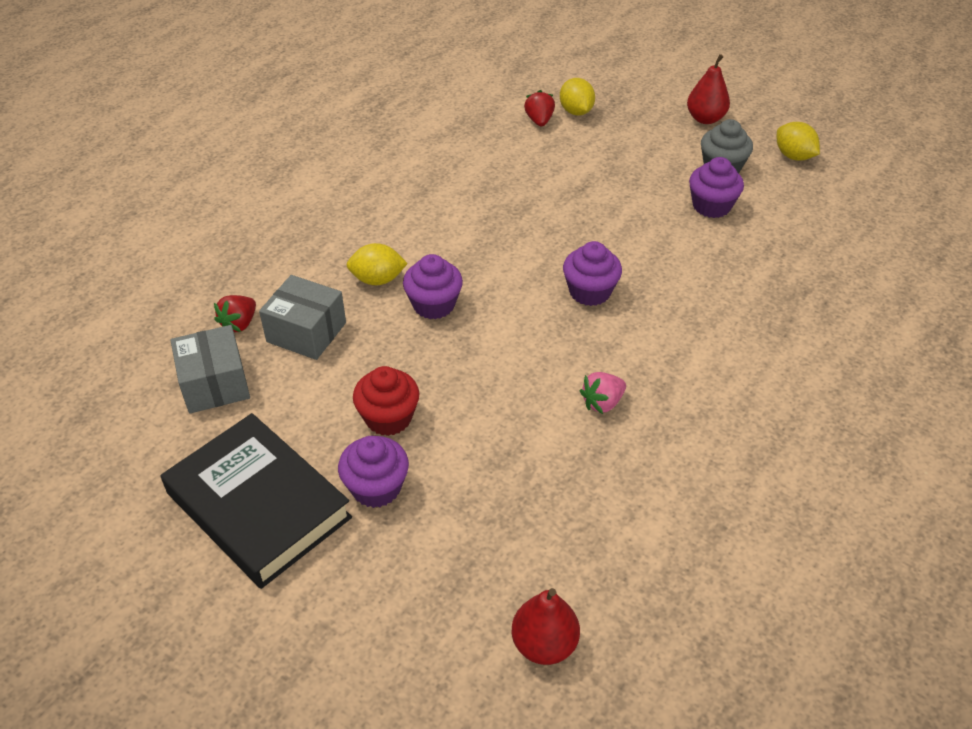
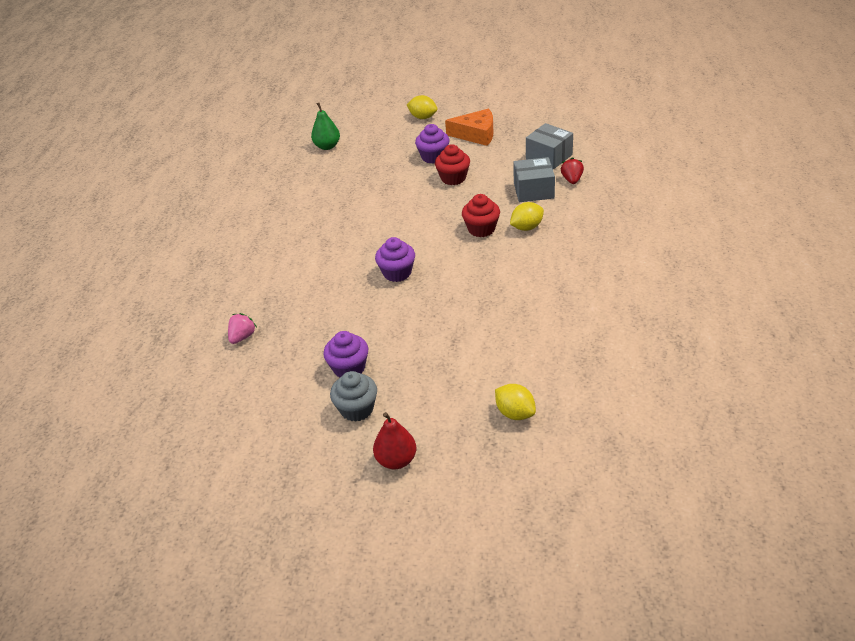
camera: 155 degrees right, 5 degrees down
black book [161,413,352,589] -> orange cheese [445,108,493,146]
purple cupcake [403,254,463,319] -> red cupcake [462,194,500,237]
red pear [512,588,580,665] -> green pear [311,103,340,150]
red strawberry [524,90,555,126] -> none
pink strawberry [580,372,626,414] -> pink strawberry moved to [228,313,257,344]
yellow lemon [777,122,820,161] -> yellow lemon moved to [407,95,437,119]

